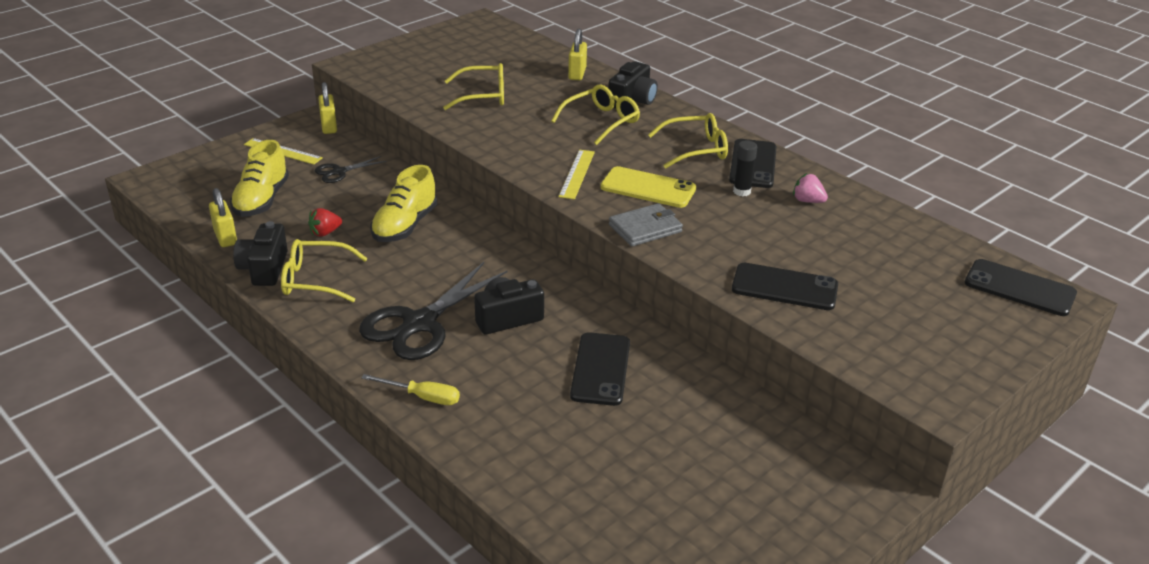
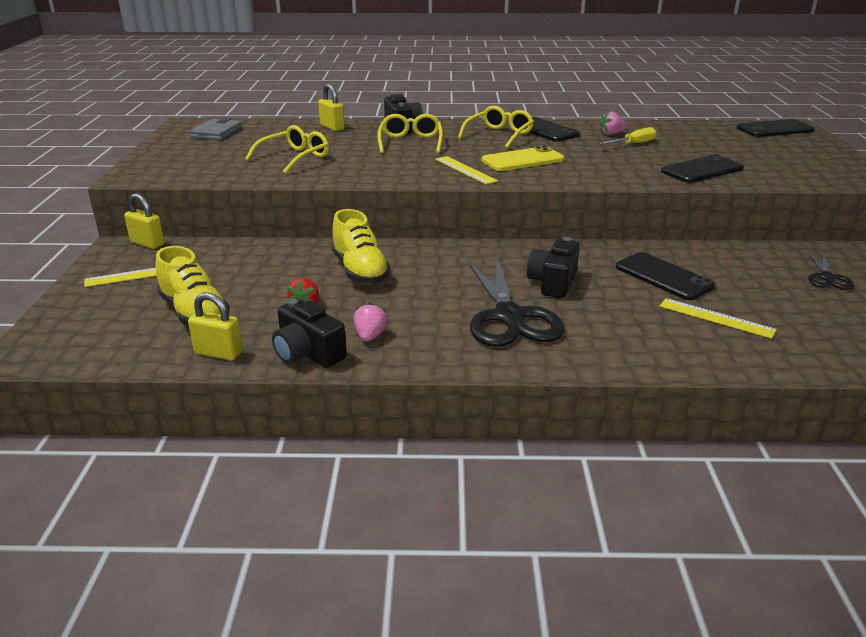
camera: 45 degrees left, 5 degrees down
yellow glasses [281,239,368,302] -> pink strawberry [354,302,388,342]
black scissors [315,156,387,183] -> black scissors moved to [808,253,854,290]
yellow screwdriver [361,374,460,405] -> yellow screwdriver moved to [598,127,657,145]
grey wallet [609,203,683,246] -> grey wallet moved to [190,118,242,140]
black glue stick [733,141,757,196] -> none
none -> yellow ruler [660,298,777,339]

